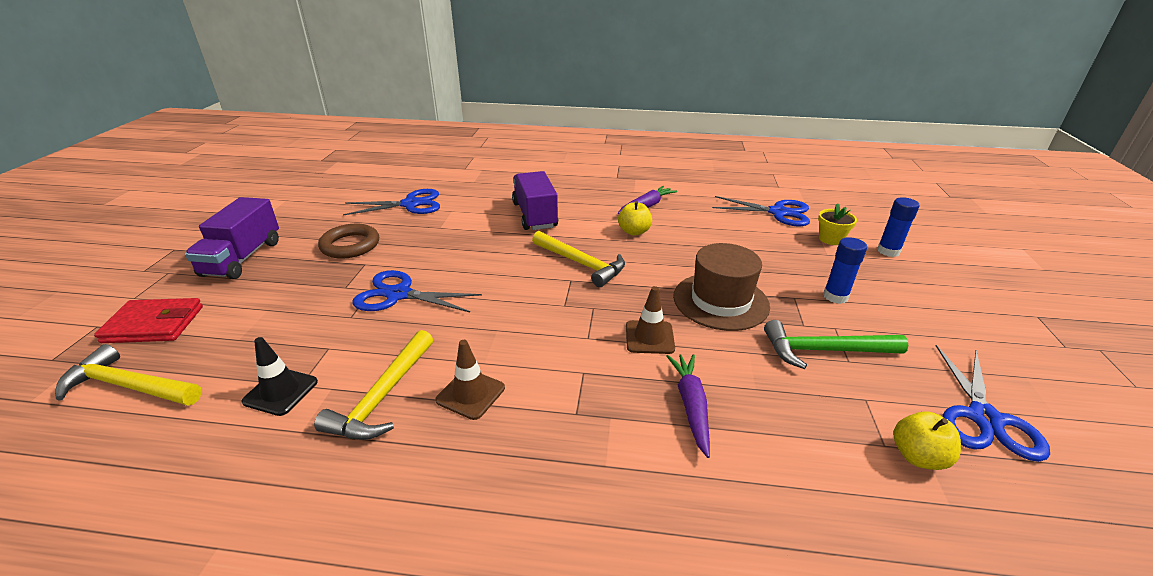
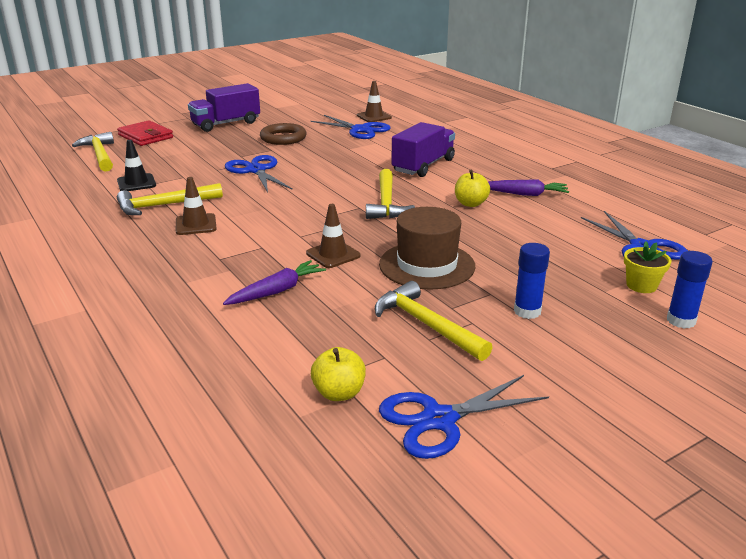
camera: 50 degrees right, 5 degrees down
green hammer [764,320,908,369] -> yellow hammer [375,281,493,361]
none -> brown traffic cone [357,81,392,122]

